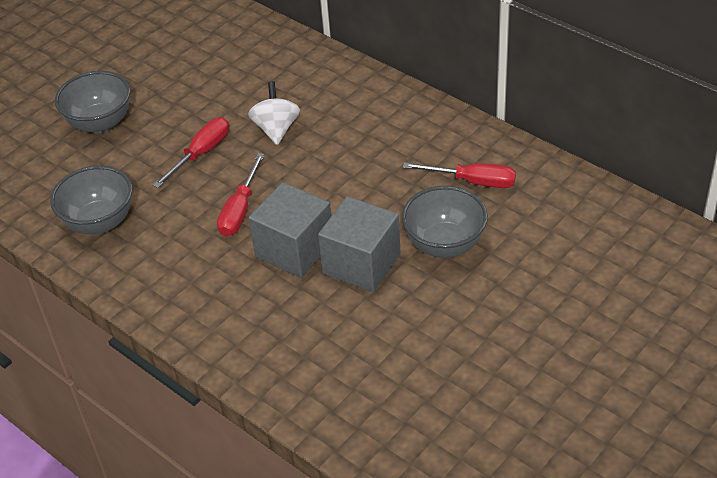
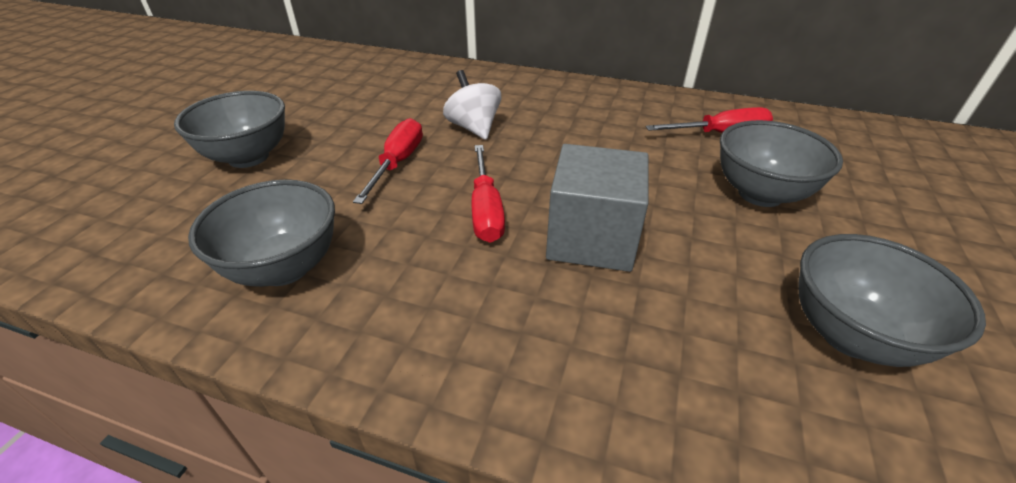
camera: 25 degrees left, 5 degrees down
grey cube [318,196,401,292] -> none
none -> grey bowl [798,234,986,367]

